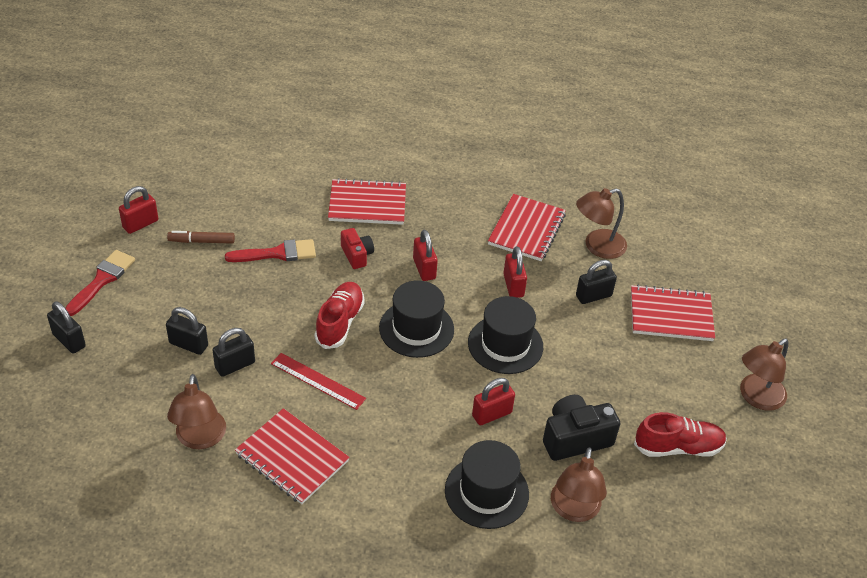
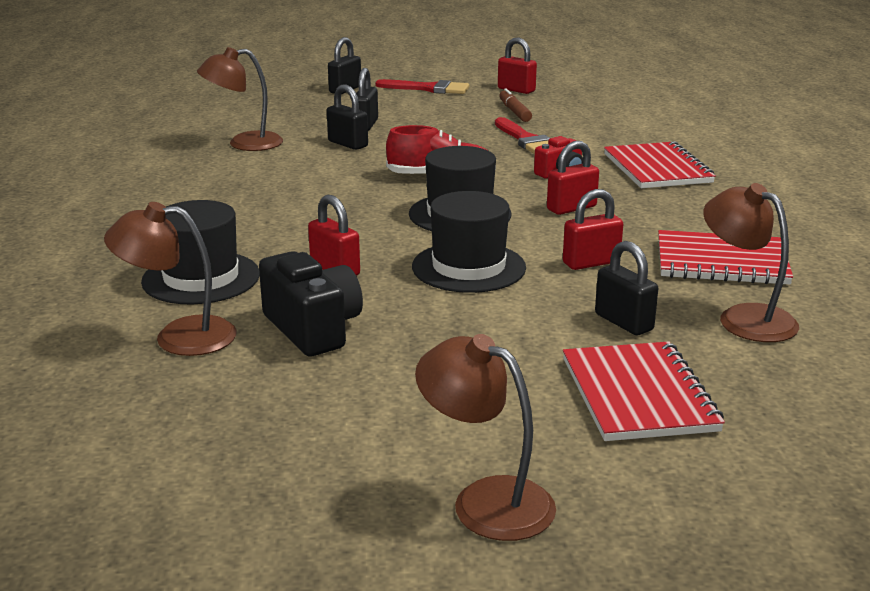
camera: 80 degrees right, 20 degrees down
red notebook [235,408,350,504] -> none
red ruler [271,353,366,410] -> none
red shoe [634,412,727,457] -> none

